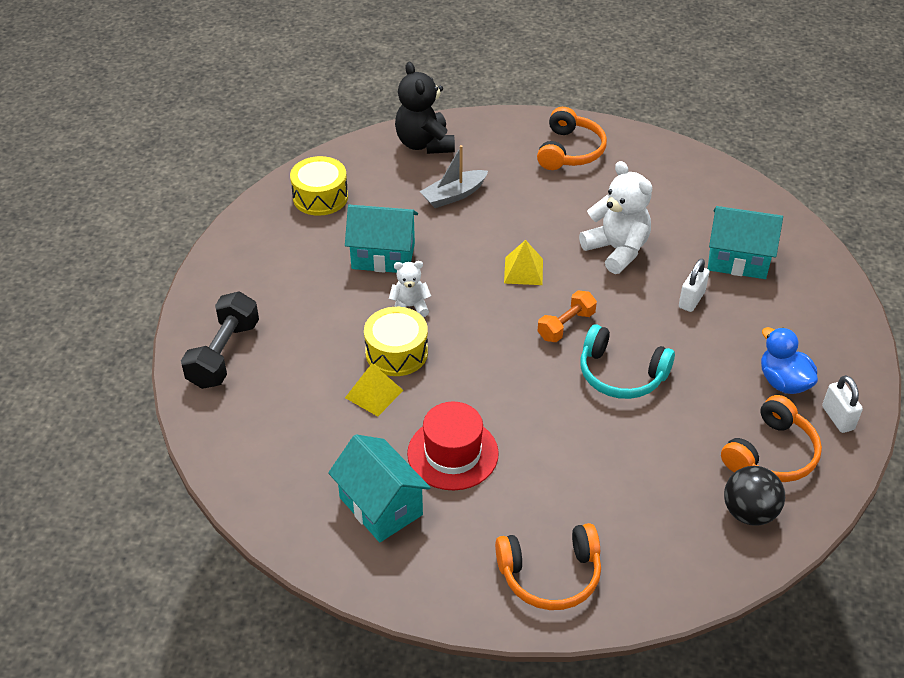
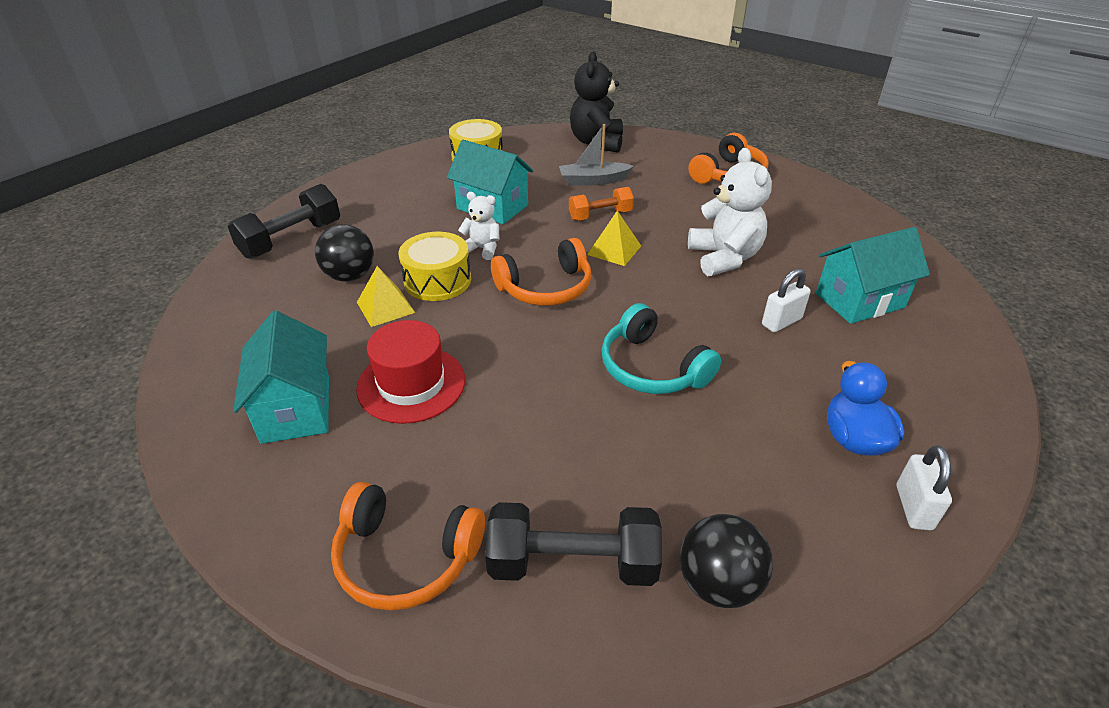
camera: 25 degrees right, 5 degrees down
orange dumbbell [538,290,597,342] -> orange dumbbell moved to [569,187,634,221]
turquoise house [708,206,783,279] -> turquoise house turned 60 degrees counterclockwise [816,227,930,324]
orange headphones [721,395,822,482] -> orange headphones moved to [491,238,592,306]
none -> black ball [315,224,374,282]
none -> black dumbbell [485,502,662,586]

